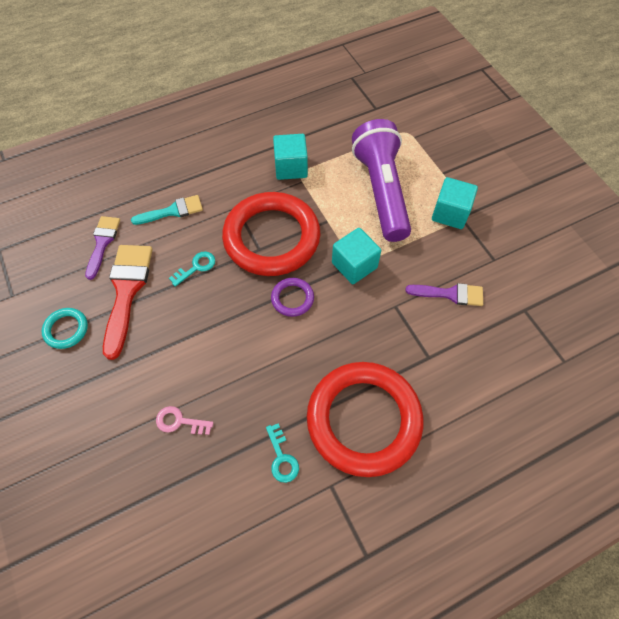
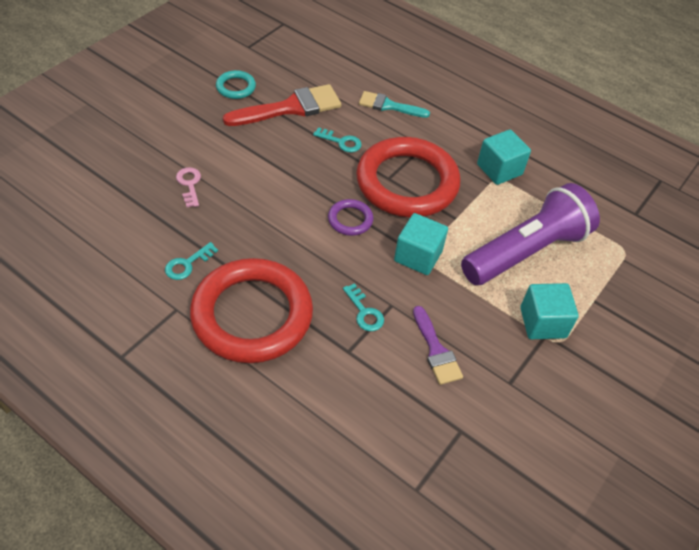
camera: 60 degrees right, 10 degrees down
purple brush [85,216,120,280] -> none
turquoise brush [131,195,203,225] -> turquoise brush turned 150 degrees clockwise [359,91,430,118]
none -> turquoise key [343,283,384,331]

